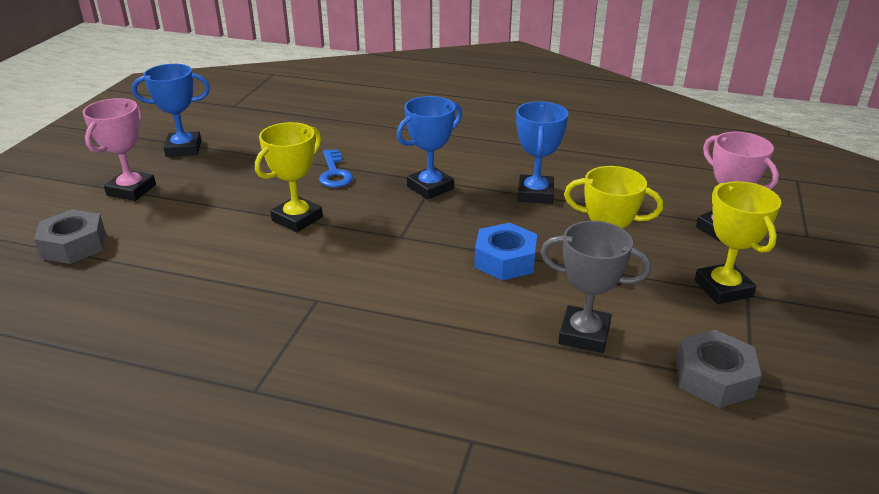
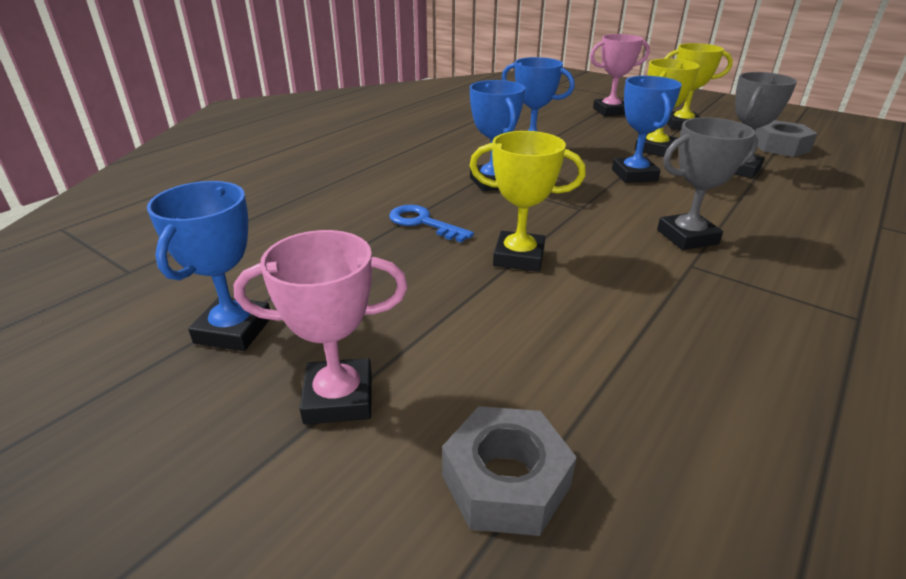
camera: 70 degrees left, 0 degrees up
pink trophy [83,98,156,201] -> pink trophy turned 45 degrees counterclockwise [233,230,408,424]
yellow trophy [255,122,323,232] -> yellow trophy turned 45 degrees counterclockwise [469,131,586,272]
blue key [319,149,353,188] -> blue key turned 150 degrees counterclockwise [389,205,474,243]
blue nut [474,223,537,280] -> blue trophy [612,76,682,183]
none -> grey trophy [657,117,758,250]

